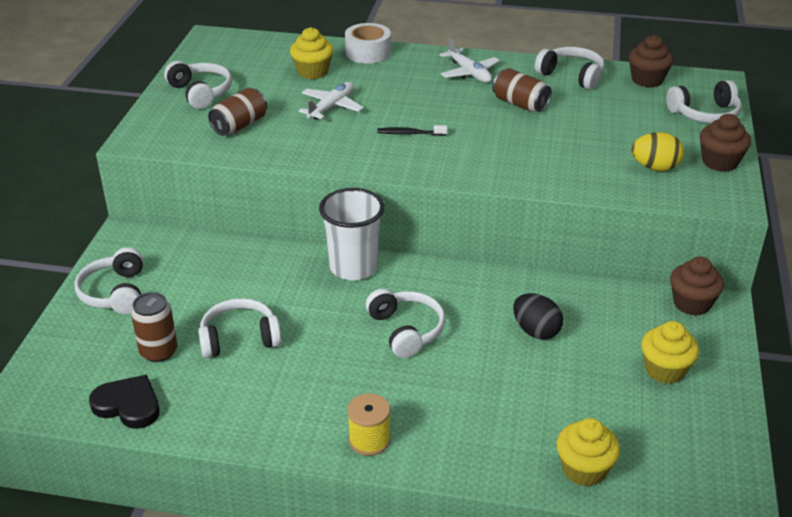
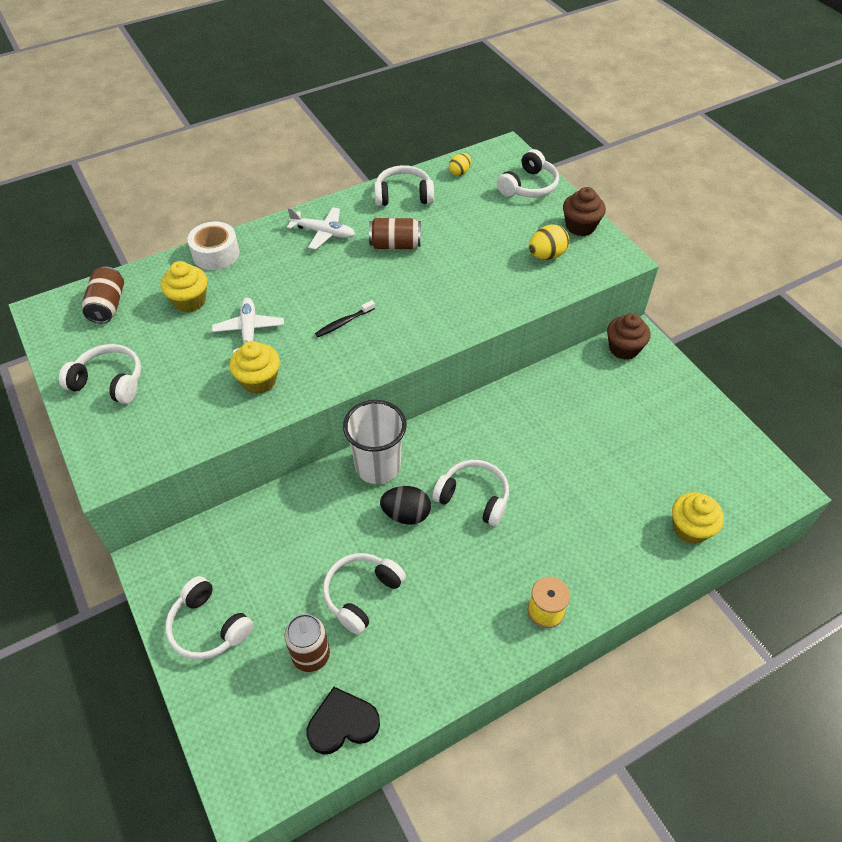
camera: 40 degrees left, 15 degrees up
brown can [208,88,267,136] -> brown can moved to [82,266,124,324]
black egg [513,293,563,340] -> black egg moved to [380,486,431,525]
brown cupcake [629,35,674,88] -> yellow egg [449,153,471,176]
yellow cupcake [641,321,699,384] -> yellow cupcake moved to [229,341,280,394]

